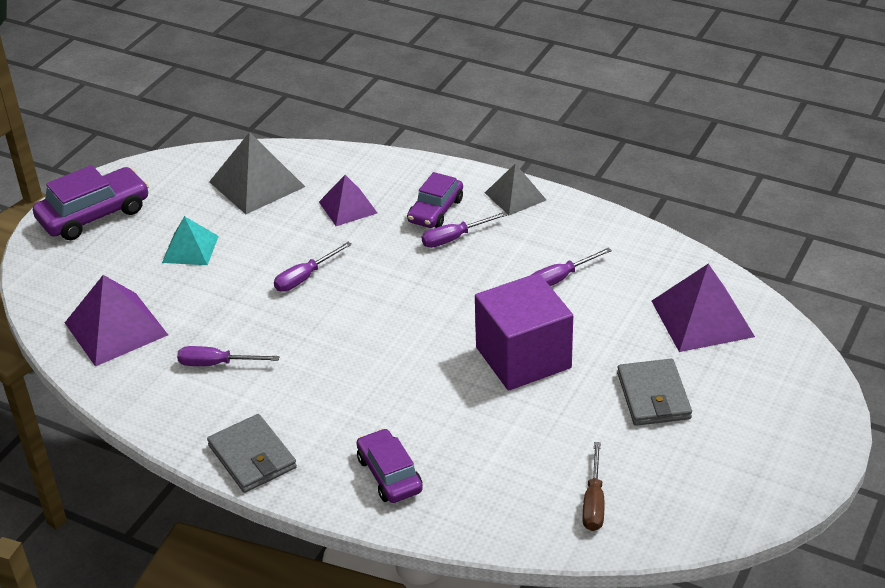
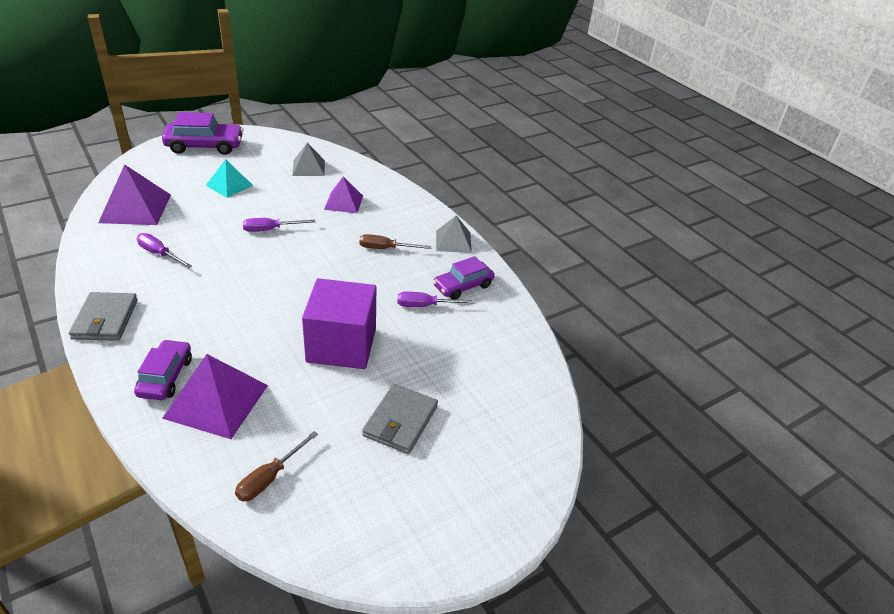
camera: 25 degrees right, 0 degrees up
grey pyramid [209,132,305,214] -> grey pyramid [292,143,325,176], size x0.63
purple car [407,172,463,228] -> purple car moved to [433,256,494,300]
purple screwdriver [422,212,507,248] -> brown screwdriver [359,234,431,249]
purple pyramid [652,264,755,352] -> purple pyramid moved to [162,354,268,439]

